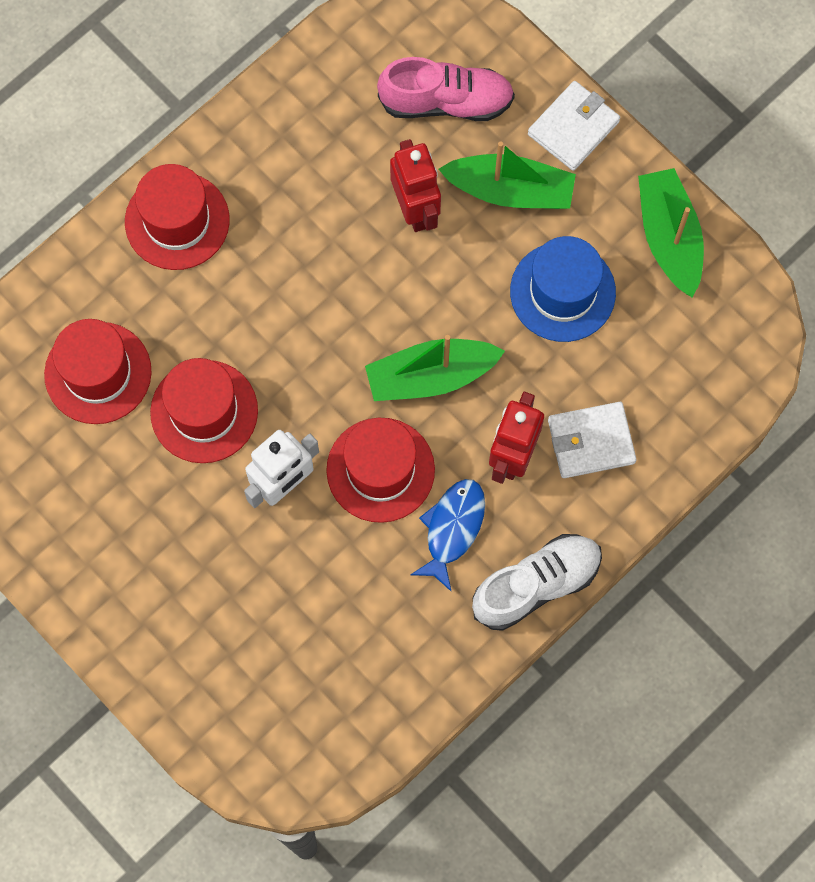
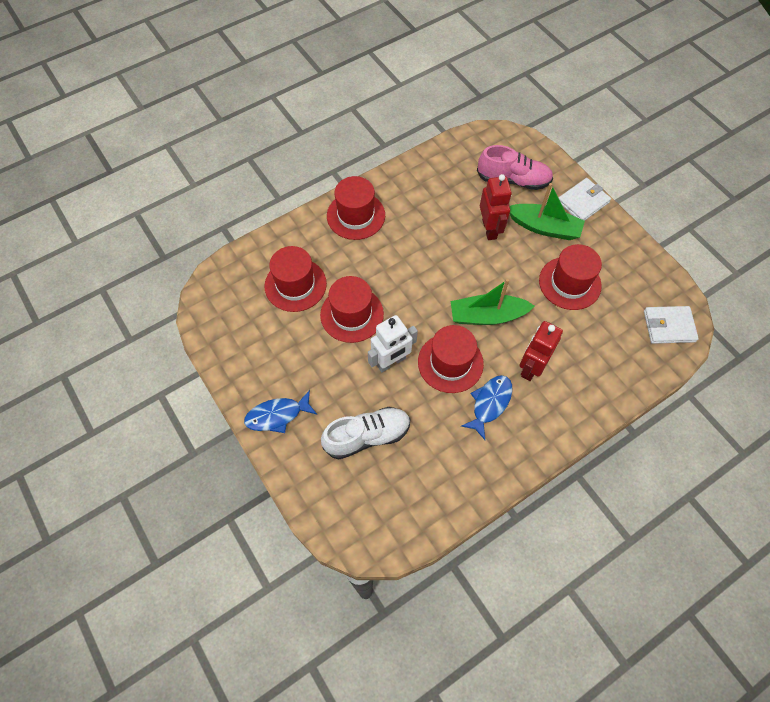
camera: 10 degrees right, 10 degrees down
white shoe [472,534,602,631] -> white shoe moved to [321,407,411,459]
blue hat [510,236,616,342] -> red hat [539,244,602,310]
white wallet [548,402,637,478] -> white wallet moved to [644,306,699,344]
green boat [638,168,704,297] -> none
none -> blue fish [244,390,317,433]

